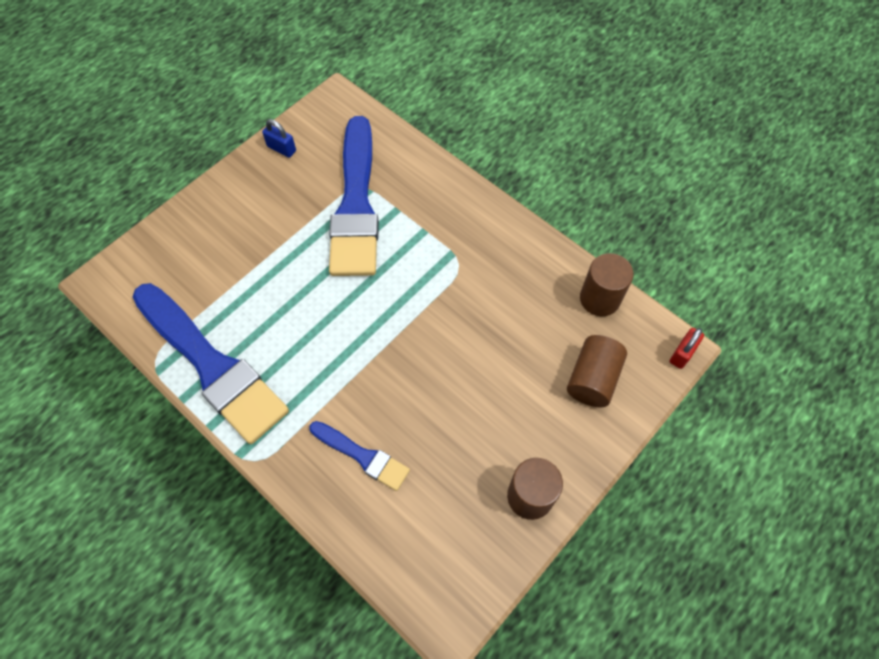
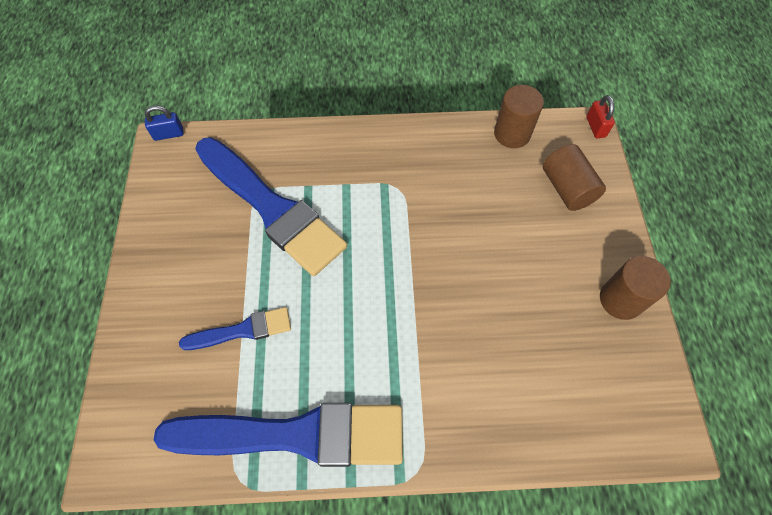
camera: 45 degrees left, 0 degrees up
blue padlock [262,119,296,158] -> blue padlock moved to [145,105,184,141]
blue brush [309,421,410,491] -> blue brush moved to [179,307,291,350]

